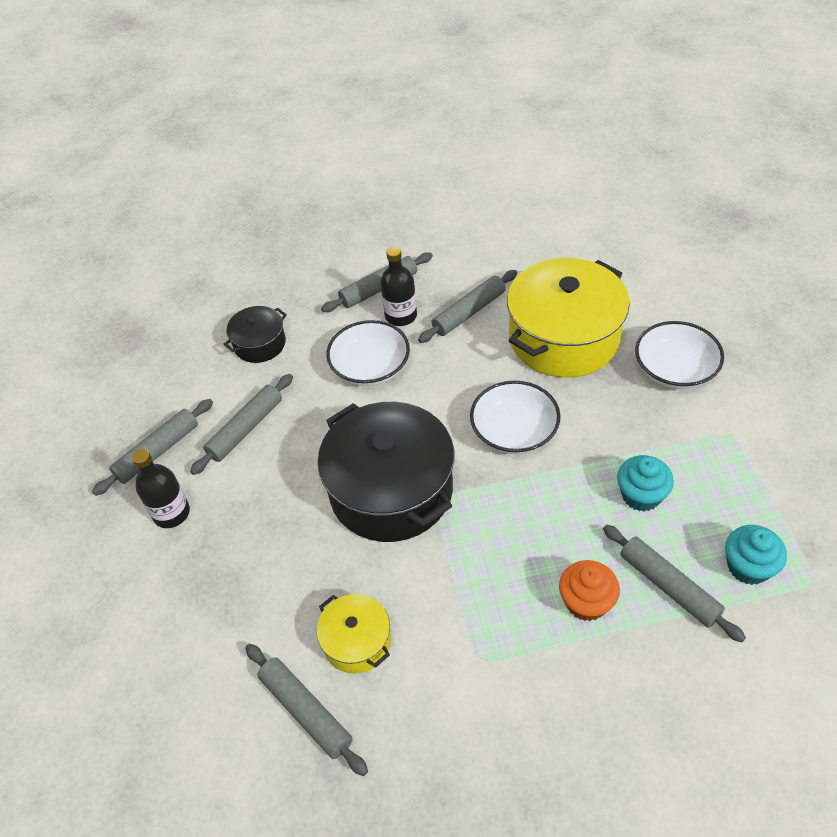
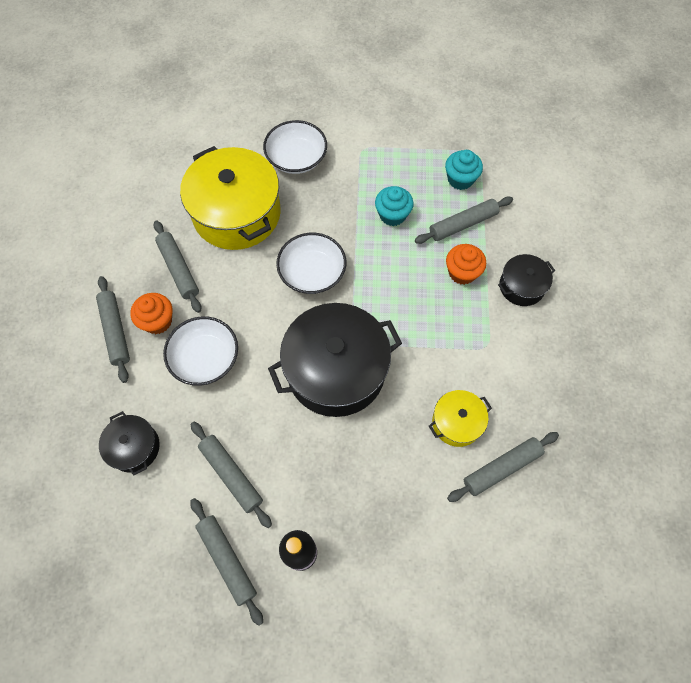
camera: 80 degrees left, 15 degrees up
black bottle [380,247,417,326] -> orange cupcake [130,293,173,334]
none -> black pot [498,254,555,306]

